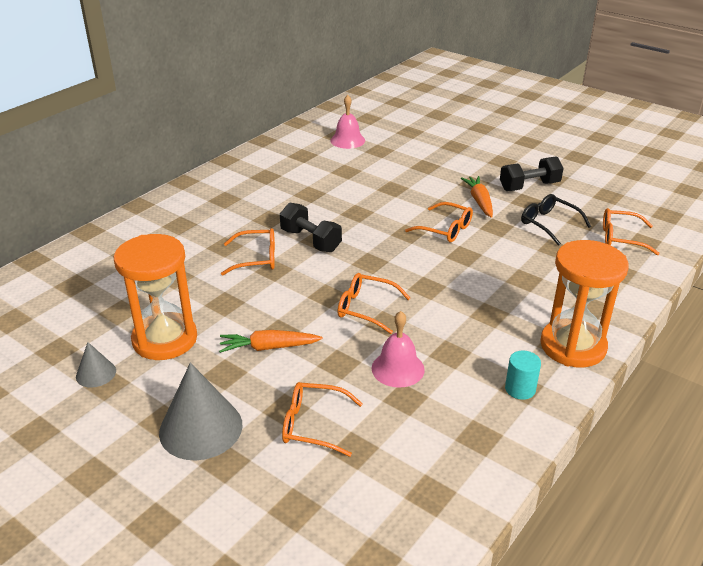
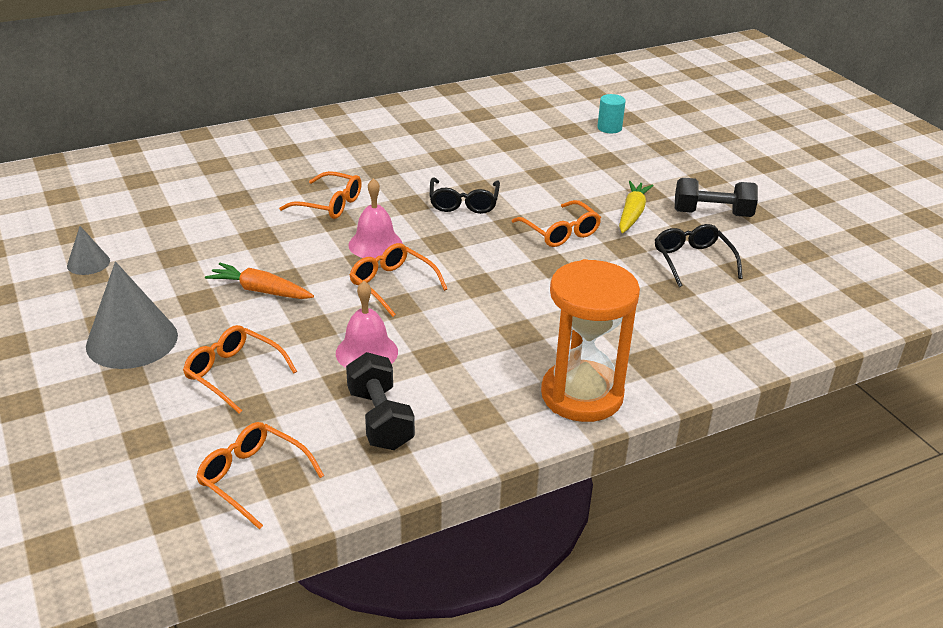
camera: 25 degrees right, 0 degrees up
orange hourglass [114,234,197,360] -> none
black dumbbell [280,203,342,252] -> black dumbbell moved to [346,352,415,450]
pink bell [331,95,365,149] -> pink bell moved to [348,178,403,258]
orange carrot [461,176,493,218] -> yellow carrot [619,181,654,233]
turquoise cylinder [505,351,541,400] -> turquoise cylinder moved to [597,94,626,133]
orange glasses [603,208,660,255] -> orange glasses moved to [196,422,324,530]
none -> black glasses [430,177,500,214]

